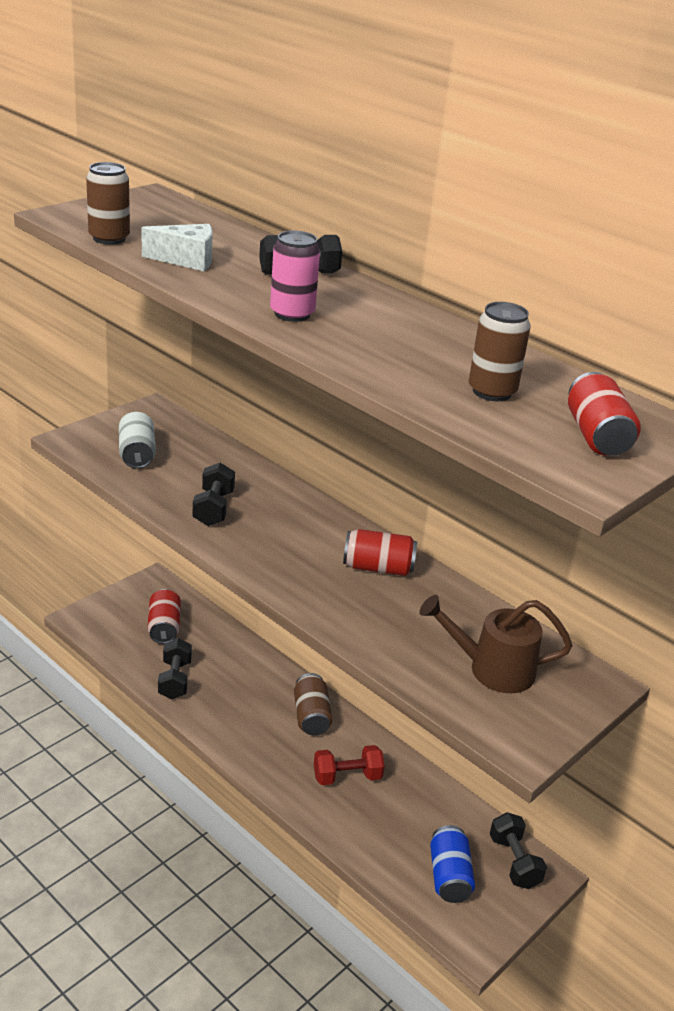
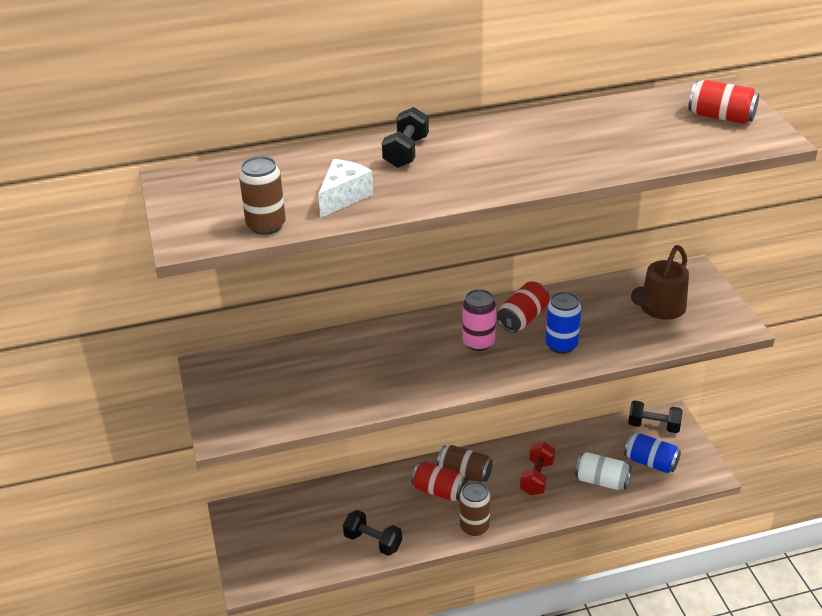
camera: 55 degrees left, 5 degrees up
white can [119,412,156,469] -> white can moved to [575,452,631,490]
red can [147,589,181,644] -> red can moved to [411,461,468,501]
black dumbbell [193,463,235,526] -> none
pink can [270,231,320,322] -> pink can moved to [463,289,496,351]
brown can [469,302,531,401] -> brown can moved to [460,481,490,536]
none -> blue can [545,291,581,354]

